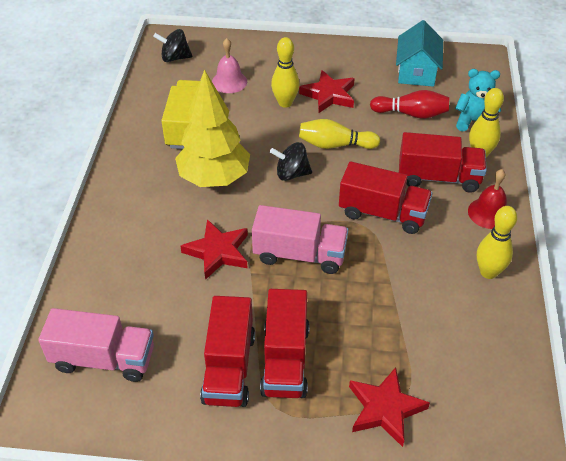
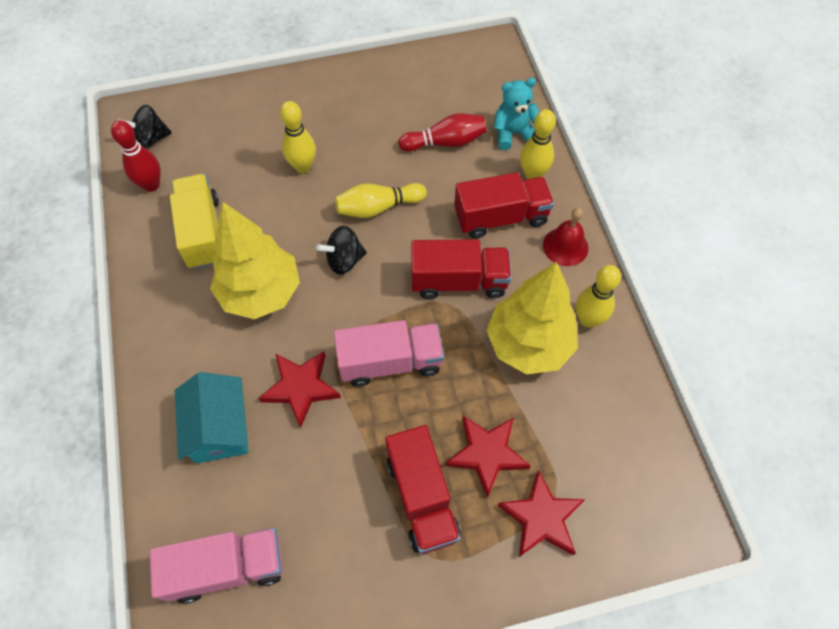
camera: 20 degrees left, 15 degrees up
red truck [200,296,255,407] -> none
pink bell [212,38,247,93] -> none
red star [299,70,355,113] -> red star moved to [446,416,531,498]
turquoise house [396,20,443,87] -> turquoise house moved to [175,372,248,464]
none -> red bowling pin [111,120,161,192]
none -> yellow tree [486,262,578,374]

